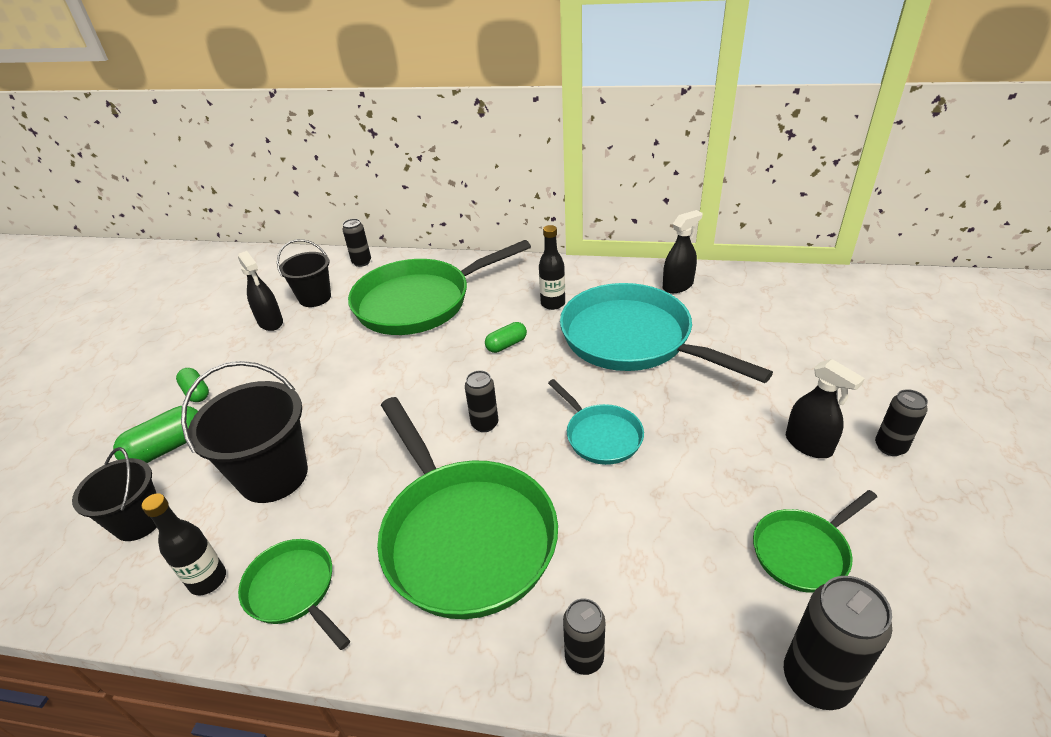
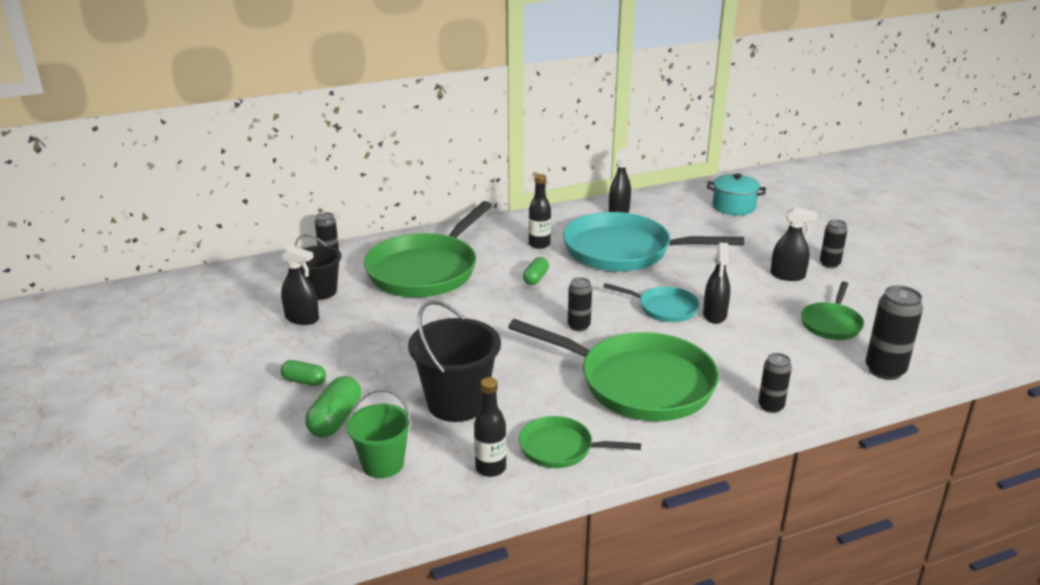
camera: 35 degrees left, 10 degrees down
black bucket [72,447,157,541] -> green bucket [346,389,412,478]
none -> black spray bottle [703,243,730,324]
none -> turquoise pot [707,173,766,215]

